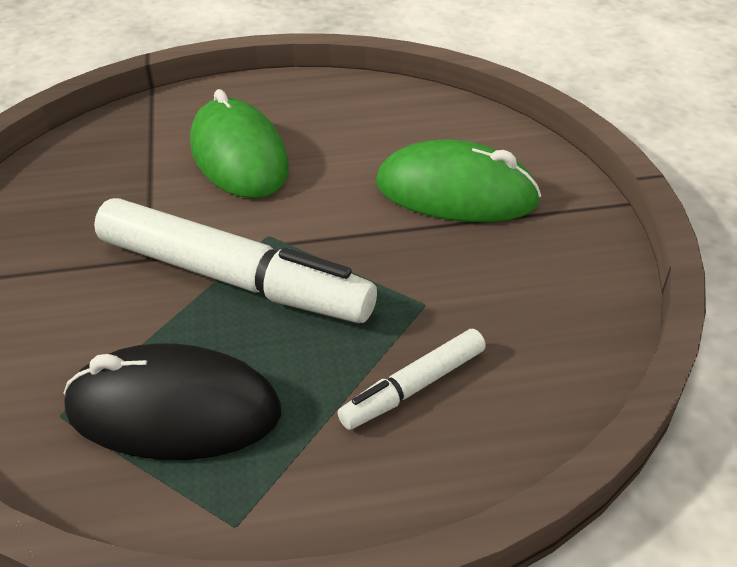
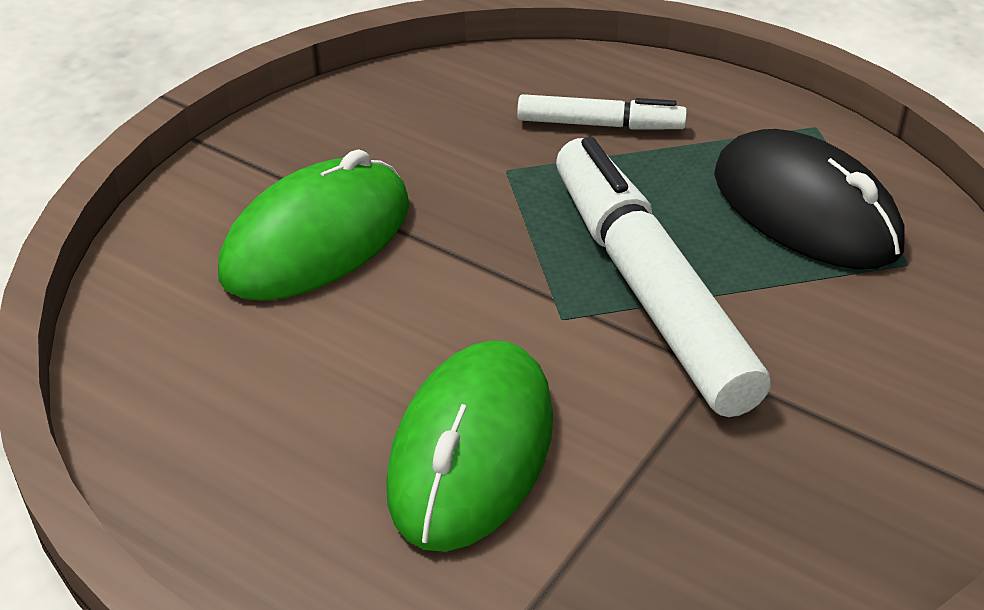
camera: 135 degrees left, 0 degrees up
green mouse [376,139,541,222] -> green mouse turned 75 degrees clockwise [218,149,410,301]

